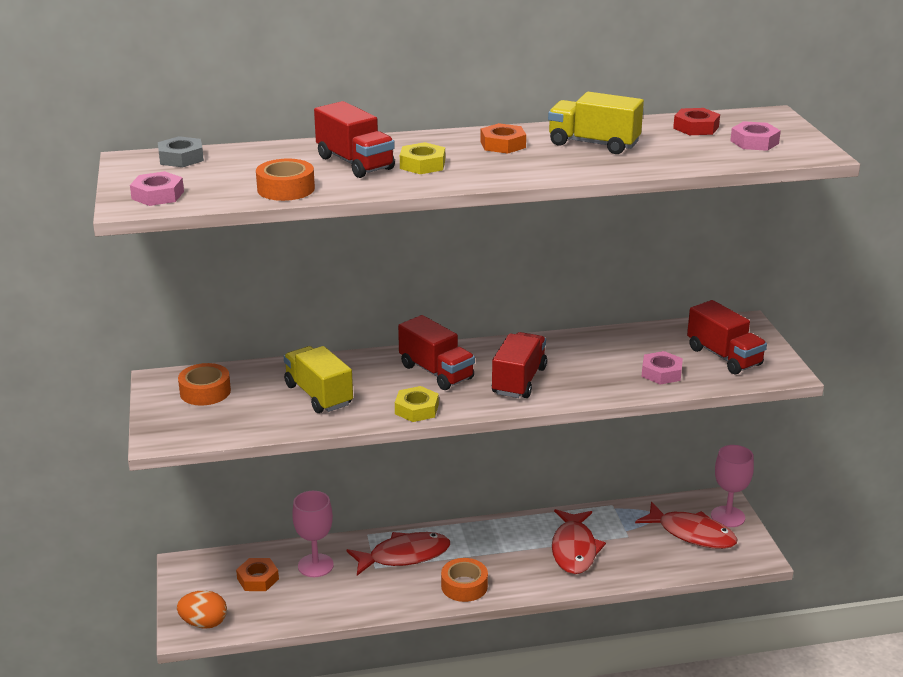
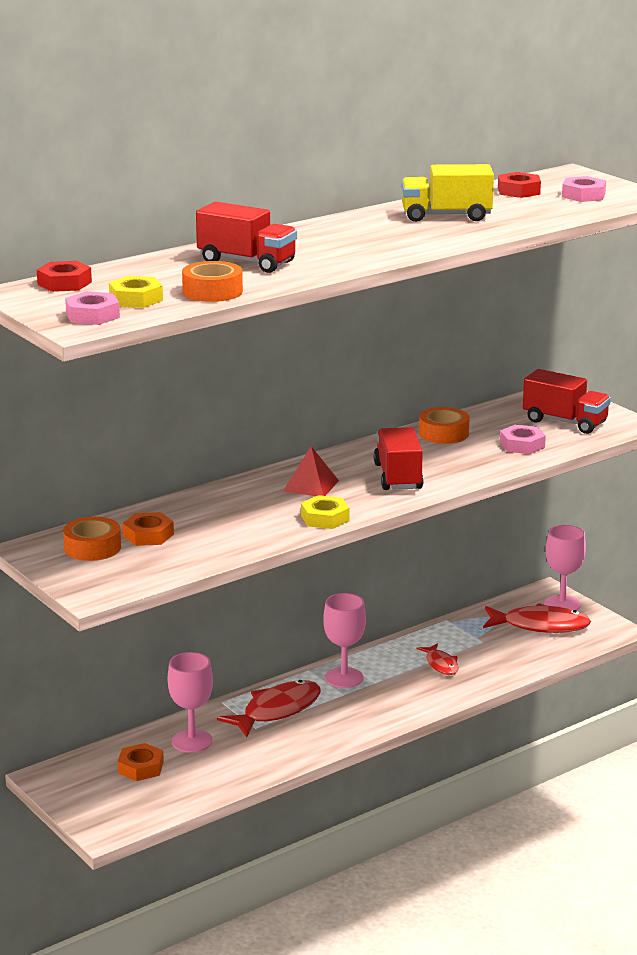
camera: 25 degrees left, 5 degrees down
grey nut [158,136,204,167] -> red nut [37,261,92,292]
orange egg [177,590,227,629] -> none
yellow truck [284,346,353,413] -> none
red truck [398,315,475,390] -> red pyramid [283,446,339,496]
yellow nut [400,142,445,174] -> yellow nut moved to [109,276,163,308]
orange tape [441,558,488,602] -> orange tape moved to [419,407,470,444]
orange nut [480,123,526,154] -> orange nut moved to [122,512,174,546]
red fish [552,509,606,574] -> red fish [416,643,458,675], size x0.56
none -> pink goblet [323,593,366,688]

